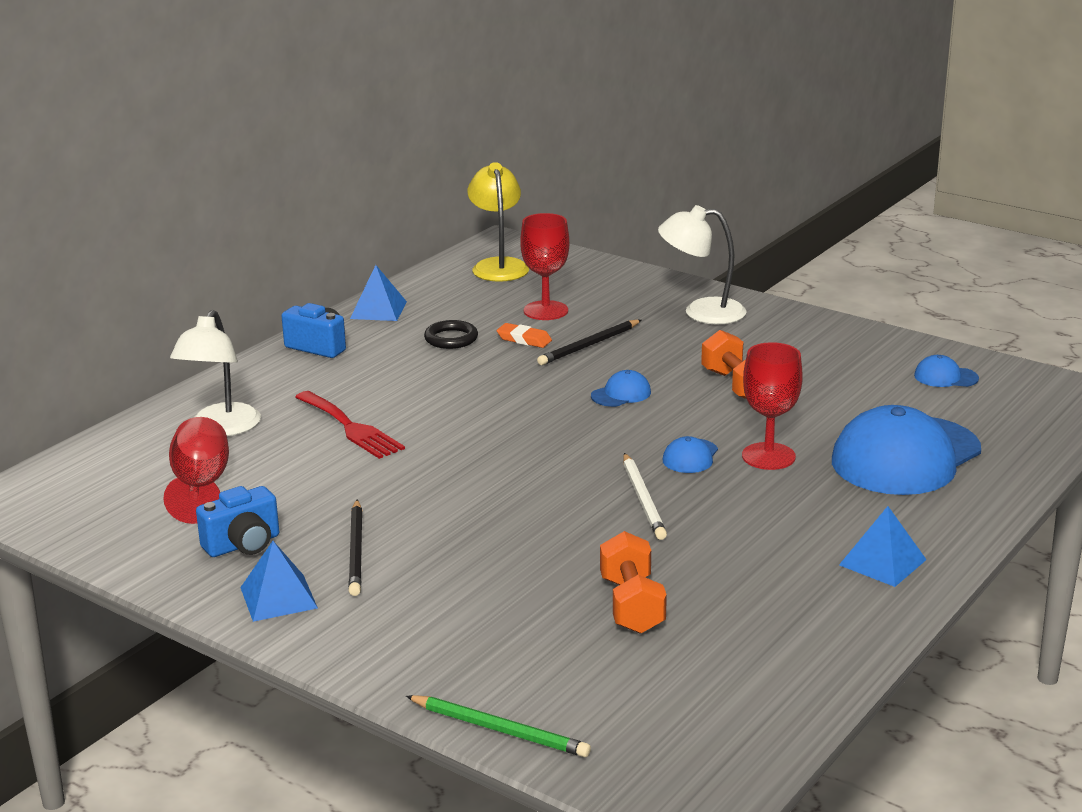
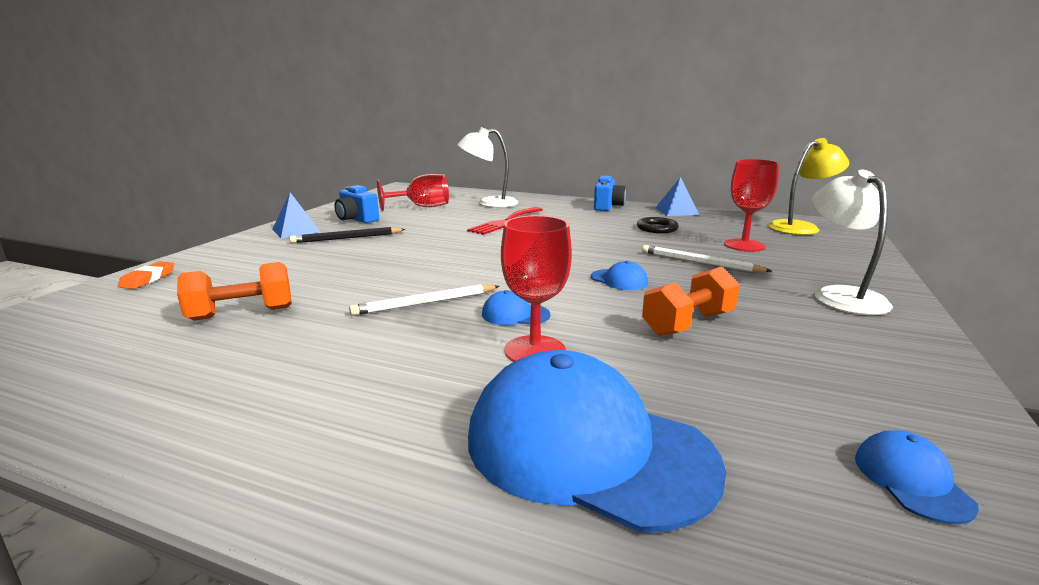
camera: 75 degrees right, 5 degrees down
green pencil [406,695,591,757] -> none
orange eraser [497,323,552,348] -> orange eraser moved to [118,261,174,289]
black pencil [537,320,641,365] -> white pencil [642,245,771,272]
blue pyramid [839,506,927,587] -> none

